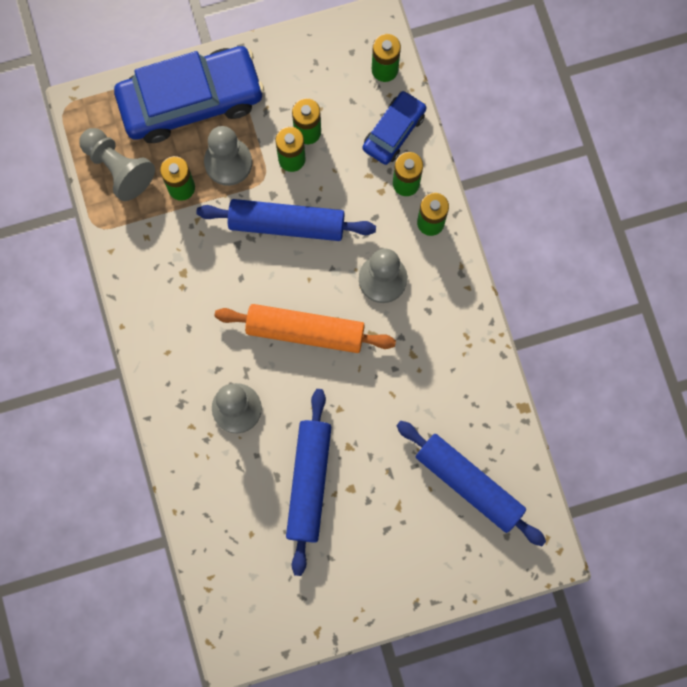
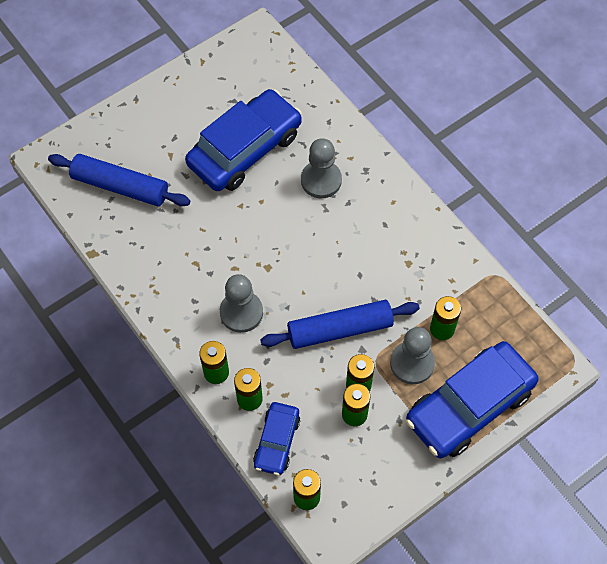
camera: 160 degrees right, 15 degrees down
grey pawn [79,128,155,201] -> none
orange rolling pin [214,304,396,353] -> none
blue rolling pin [286,389,331,576] -> blue car [185,89,302,191]

